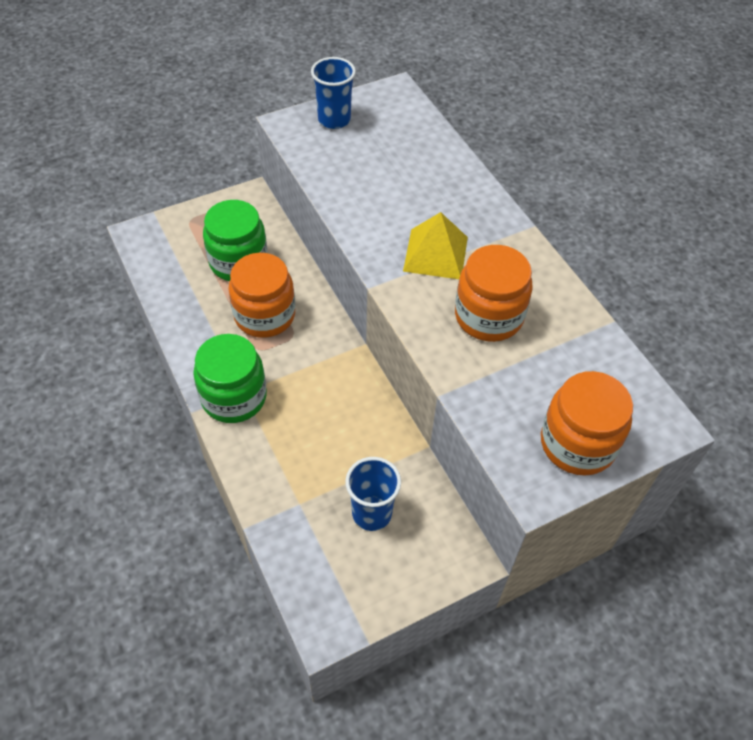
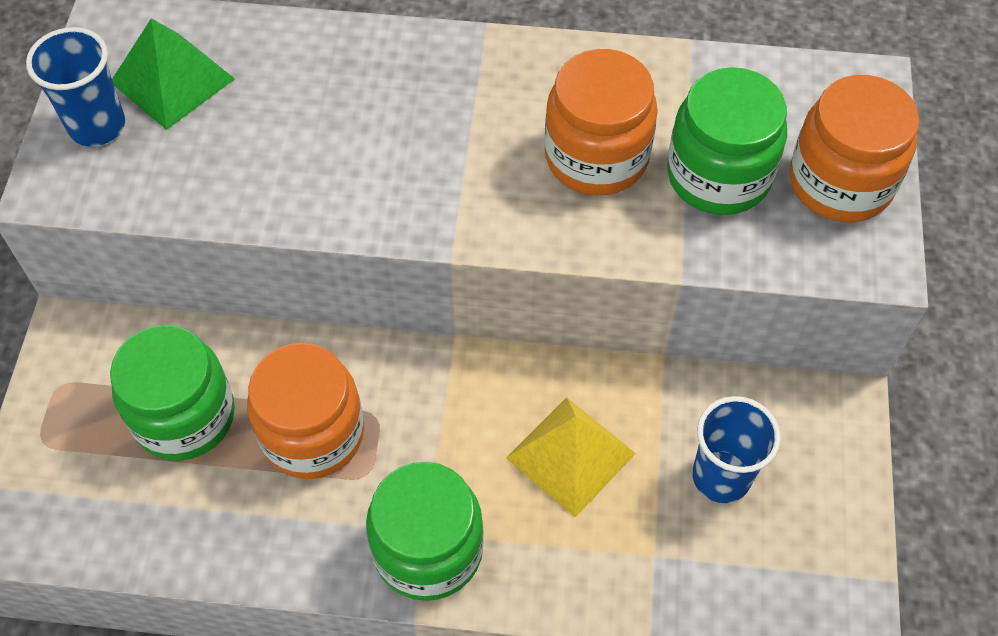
camera: 55 degrees left, 5 degrees up
yellow pyramid [403,212,468,279] -> yellow pyramid moved to [506,397,636,517]
none -> green pyramid [112,18,235,130]
none -> green jar [667,67,787,215]

